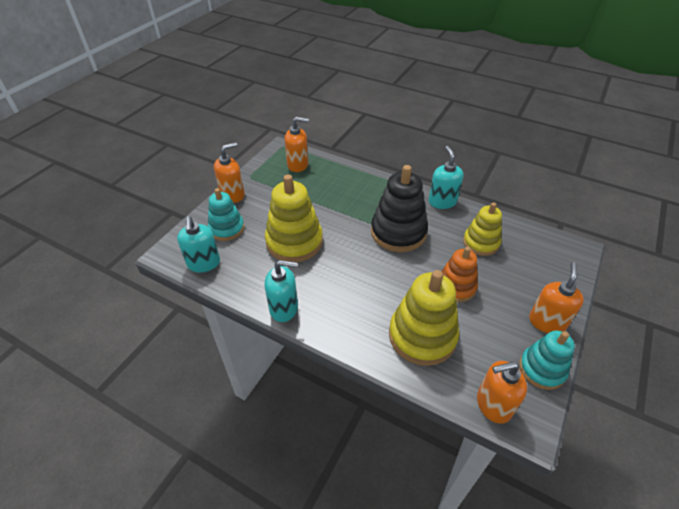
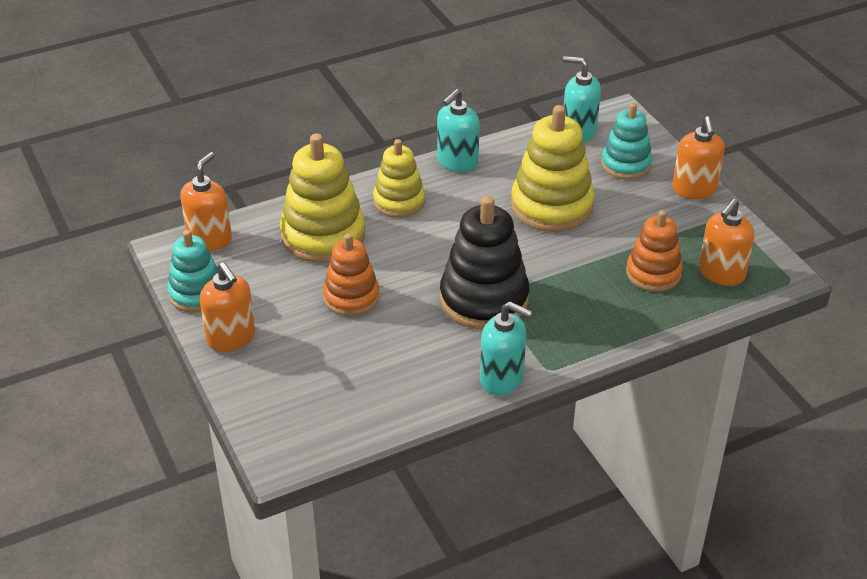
camera: 125 degrees right, 5 degrees down
yellow stacking toy [463,202,502,256] -> yellow stacking toy moved to [373,139,425,218]
none -> orange stacking toy [626,210,683,292]

